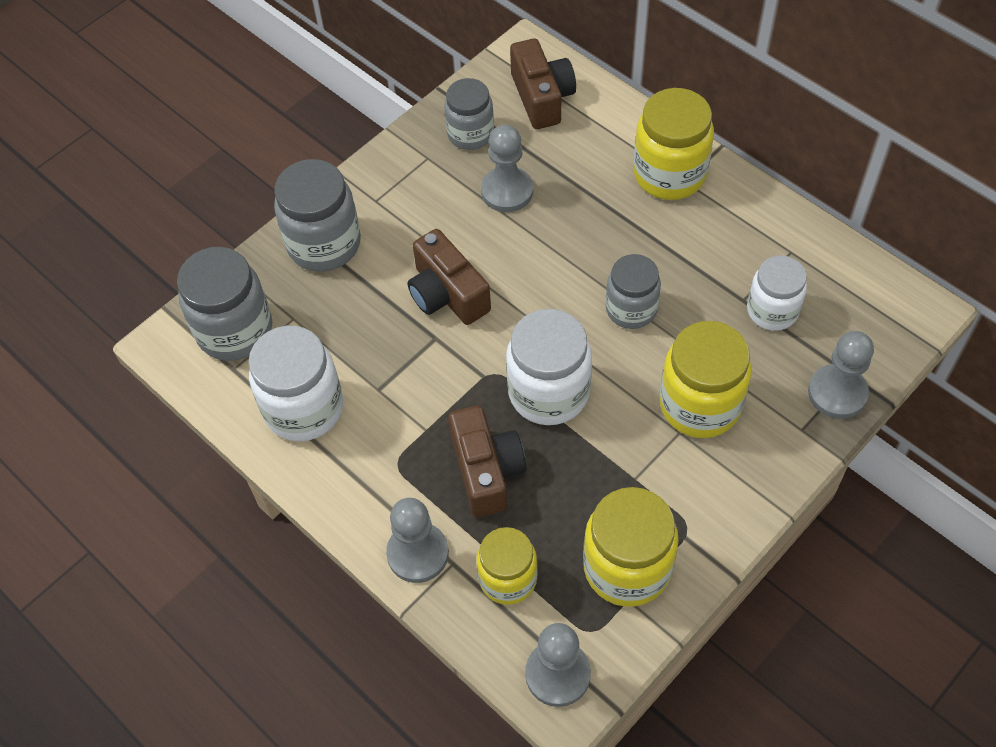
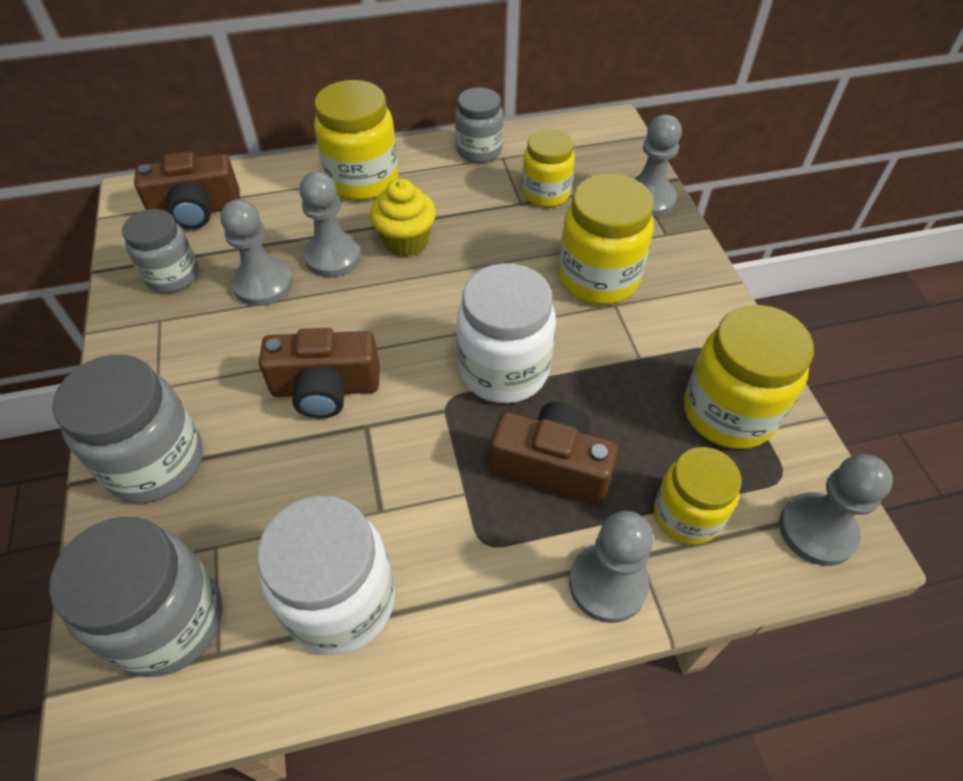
camera: 60 degrees left, 5 degrees down
brown camera [510,38,576,129] -> brown camera turned 150 degrees clockwise [134,152,240,229]
grey jar [606,254,661,329] -> grey jar moved to [455,87,503,163]
white jar [747,255,807,331] -> yellow jar [522,129,575,207]
none -> grey pawn [299,172,362,277]
none -> yellow cupcake [370,178,436,257]

